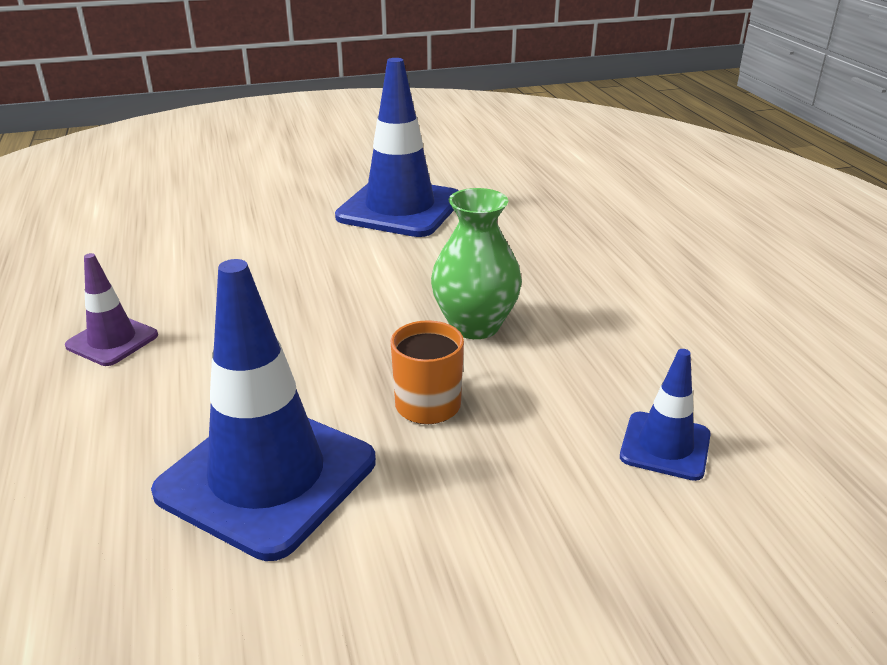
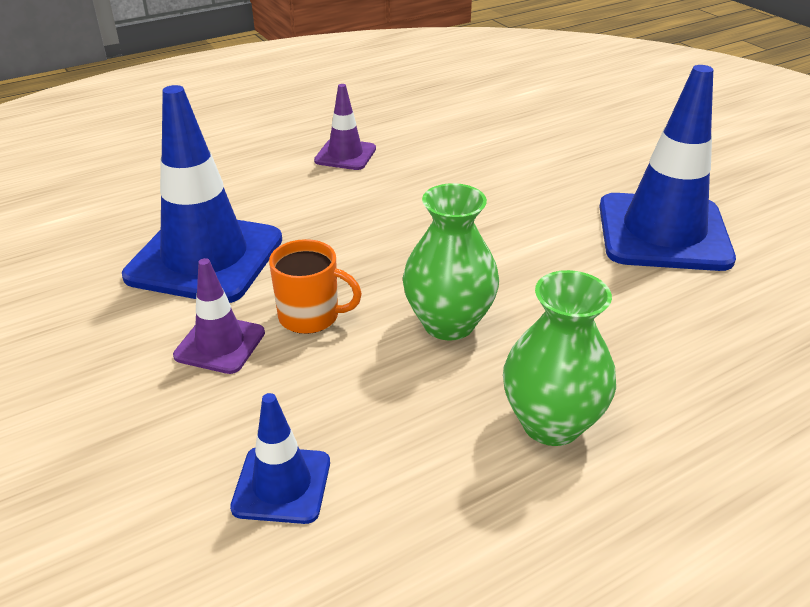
camera: 75 degrees right, 5 degrees up
none -> purple traffic cone [173,258,265,374]
none -> green vase [503,270,616,446]

